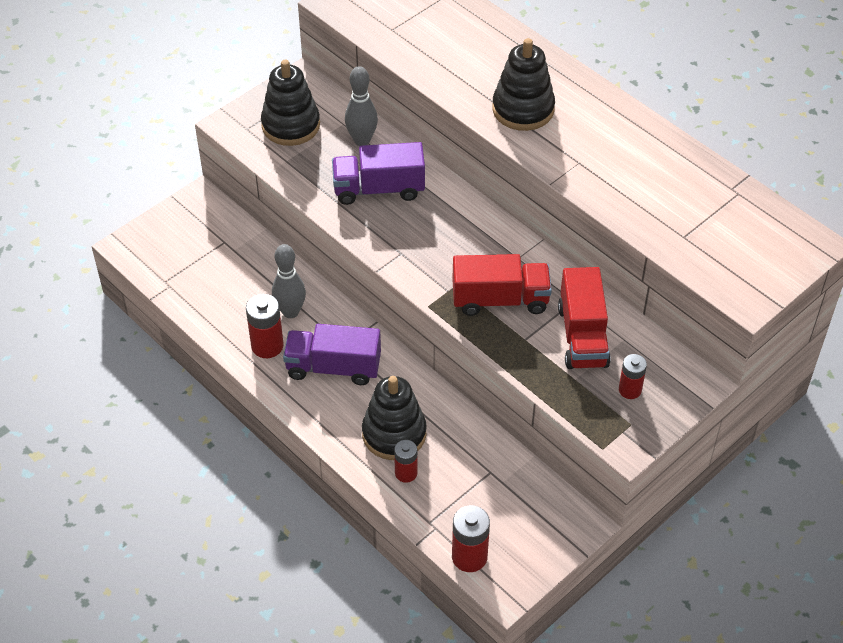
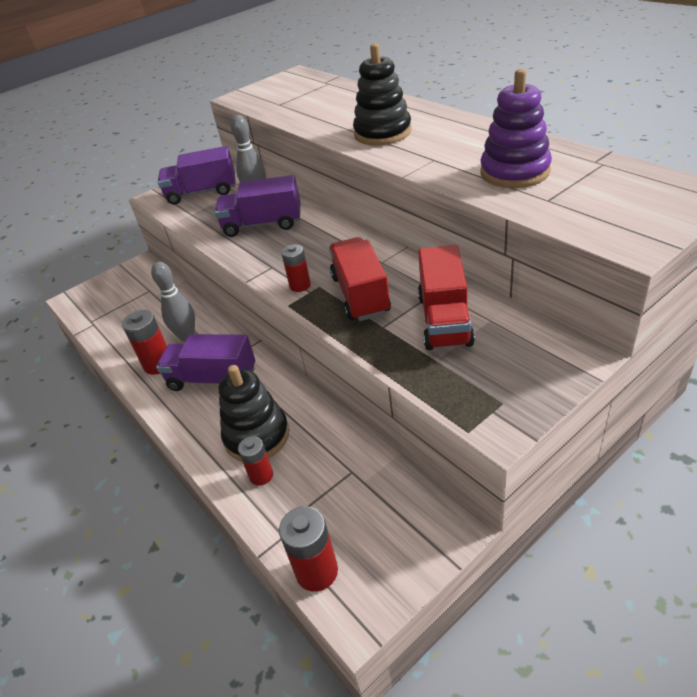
camera: 10 degrees right, 10 degrees down
black stacking toy [261,60,320,146] -> purple truck [158,146,236,205]
red truck [452,254,552,316] -> red truck turned 105 degrees counterclockwise [329,237,391,321]
red battery [619,354,647,399] -> red battery moved to [281,244,311,292]
none -> purple stacking toy [480,69,552,188]

